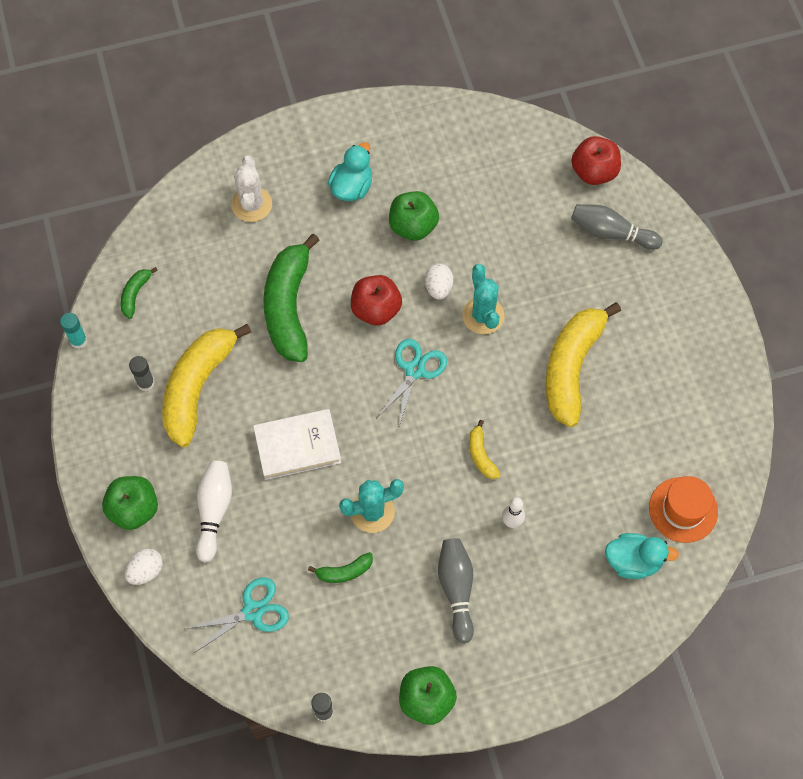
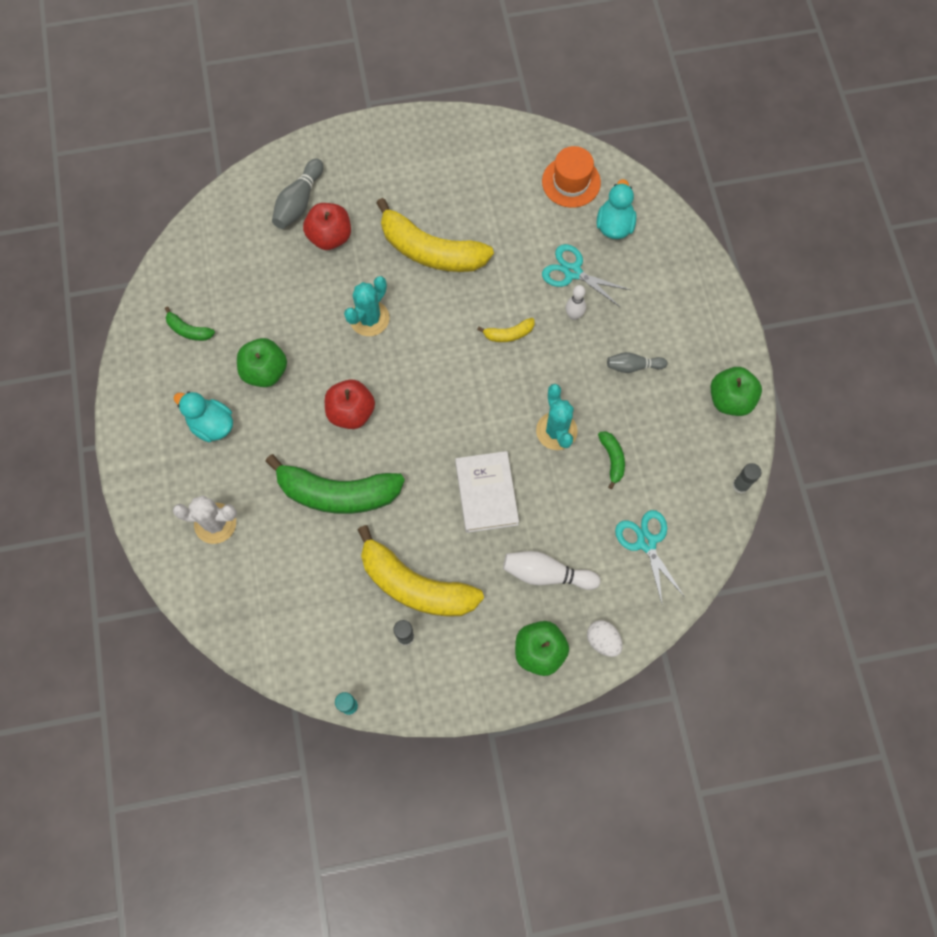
camera: 85 degrees left, 5 degrees up
green banana [120,267,158,319] -> green banana moved to [165,307,215,341]
turquoise scissors [377,339,447,429] -> turquoise scissors moved to [542,244,630,307]
white egg [425,263,453,299] -> none
grey bowling pin [438,538,474,644] -> grey bowling pin [607,352,667,373], size x0.66
turquoise cactus [462,264,505,334] -> turquoise cactus turned 45 degrees counterclockwise [344,276,390,336]
red apple [571,136,621,185] -> red apple moved to [303,203,351,250]

